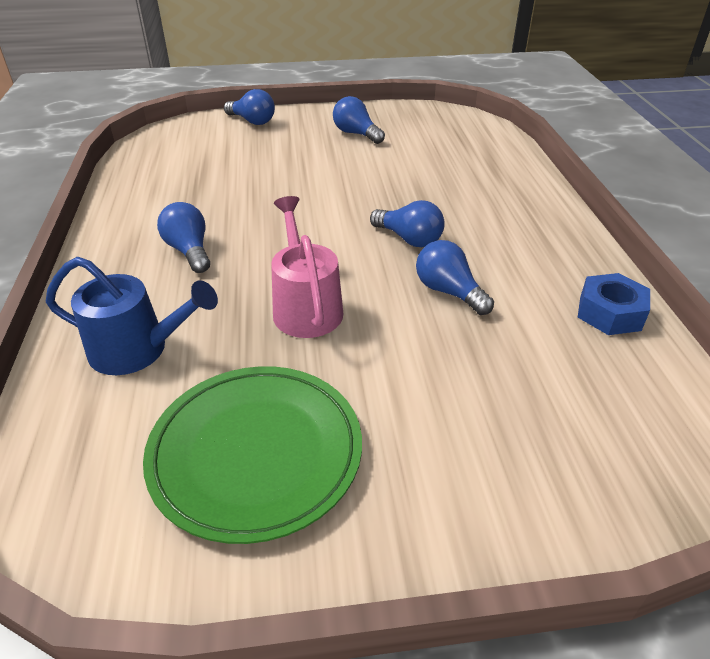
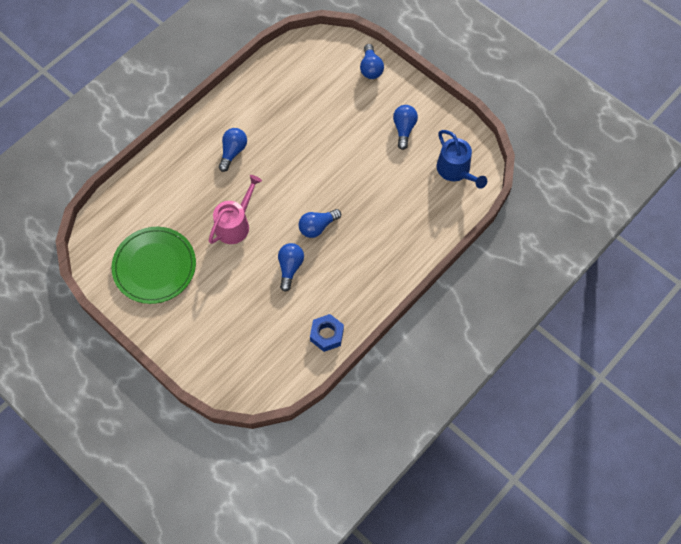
camera: 50 degrees right, 25 degrees up
blue watering can [46,257,218,375] -> blue watering can moved to [437,130,487,189]
blue light bulb [370,200,445,247] -> blue light bulb turned 60 degrees clockwise [298,209,341,238]

